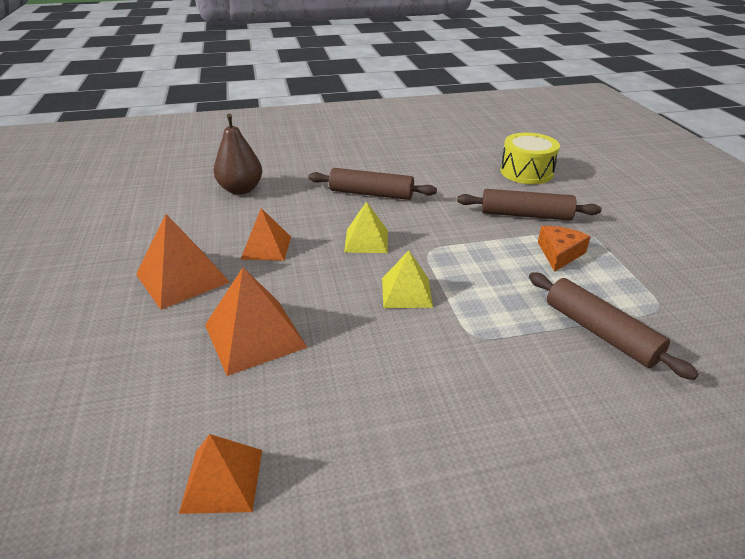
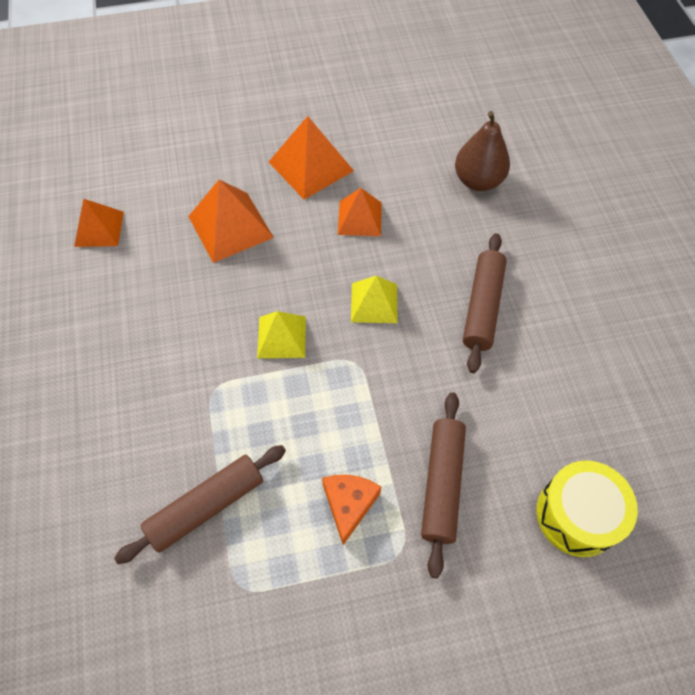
camera: 90 degrees right, 25 degrees up
orange cheese [538,226,591,272] -> orange cheese turned 105 degrees counterclockwise [322,475,381,545]

